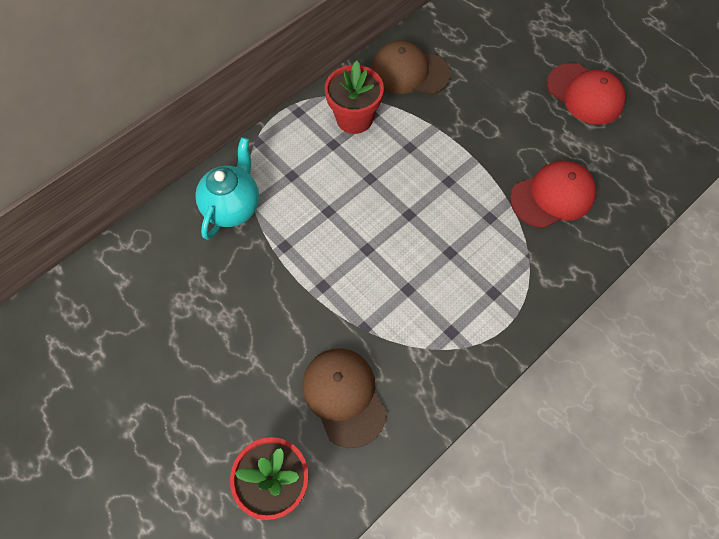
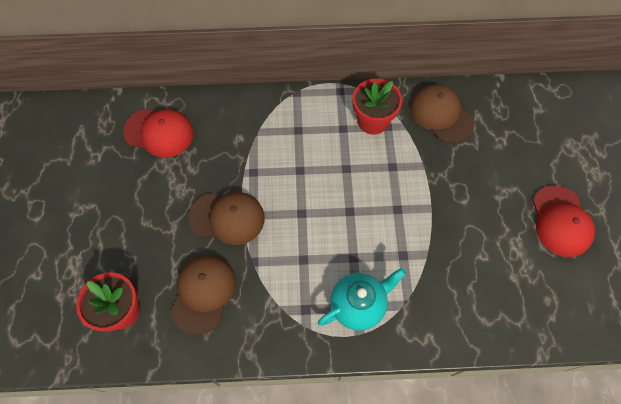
camera: 40 degrees right, 0 degrees up
turquoise teapot [195,137,259,240] -> turquoise teapot moved to [318,268,406,331]
red cap [510,161,596,228] -> red cap moved to [123,109,193,158]
none -> brown cap [189,192,265,245]

